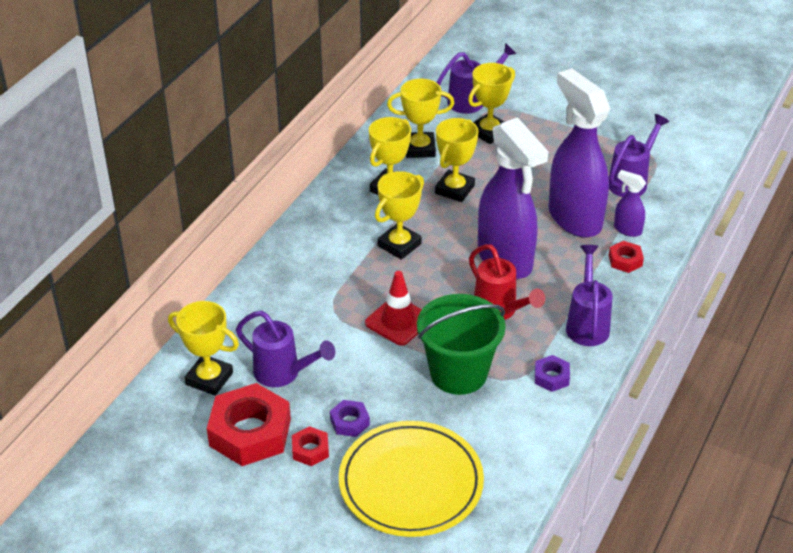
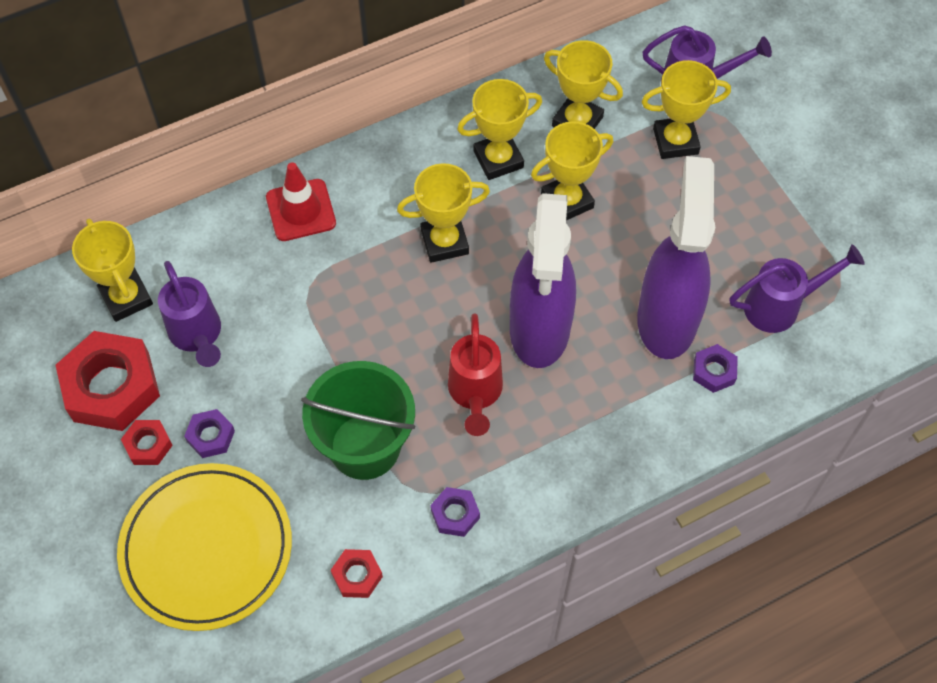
camera: 35 degrees right, 20 degrees up
red traffic cone [365,271,422,346] -> red traffic cone moved to [266,162,336,241]
purple watering can [566,245,613,346] -> none
red nut [609,241,644,273] -> red nut moved to [331,549,383,598]
purple spray bottle [614,170,646,237] -> purple nut [693,344,738,393]

